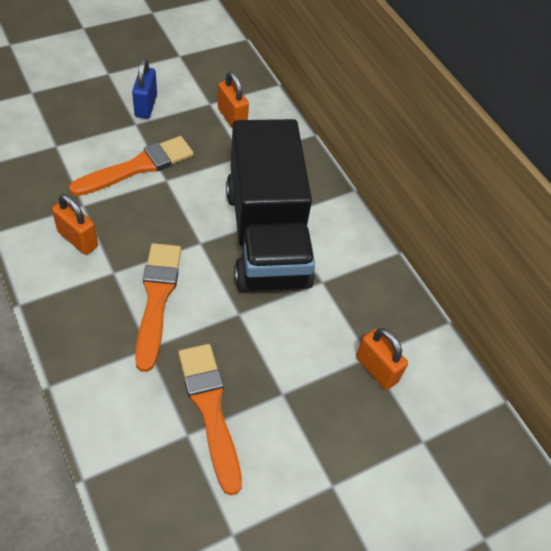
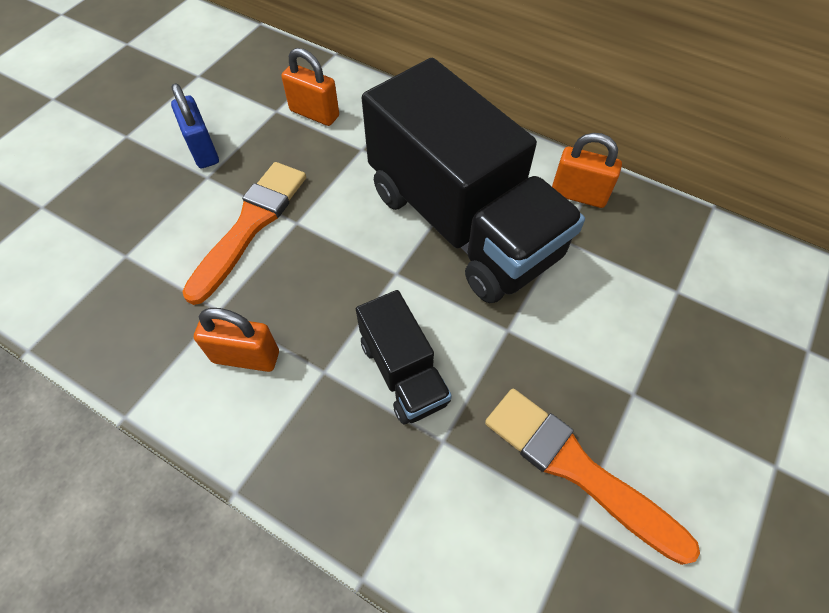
camera: 25 degrees left, 5 degrees up
orange brush [135,243,181,372] -> black truck [356,290,452,425]
orange padlock [356,328,408,390] -> orange padlock moved to [552,133,622,208]

